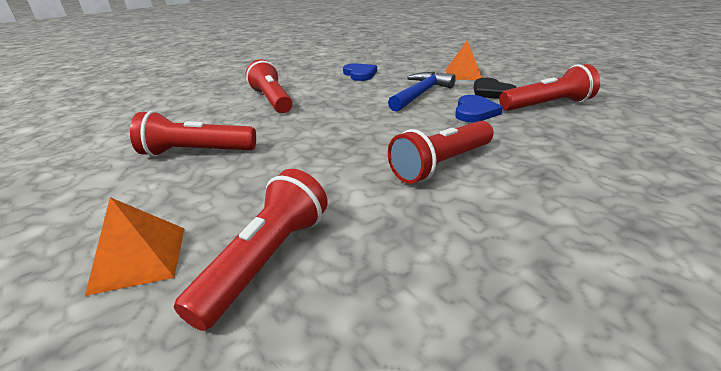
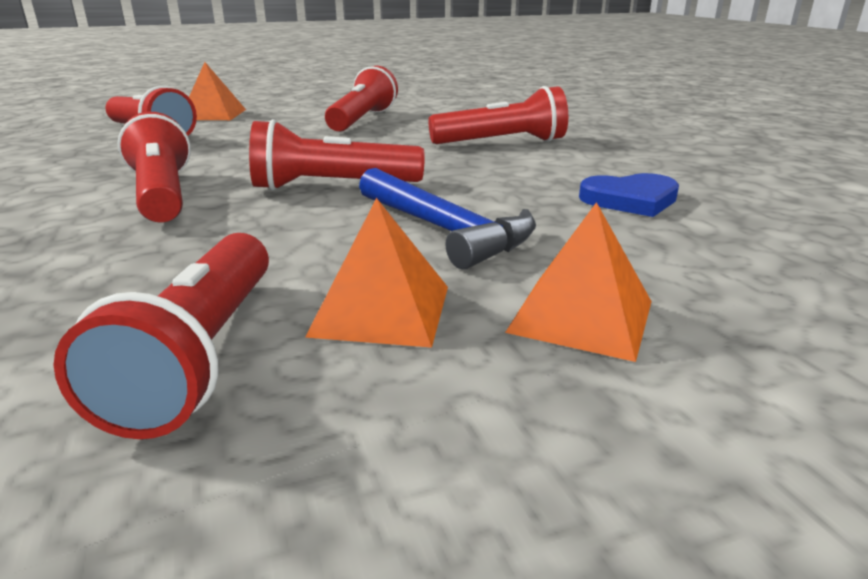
camera: 105 degrees right, 5 degrees down
blue heart [455,95,503,122] -> none
black heart [474,78,517,99] -> orange pyramid [305,198,448,348]
none -> red flashlight [249,119,425,190]

